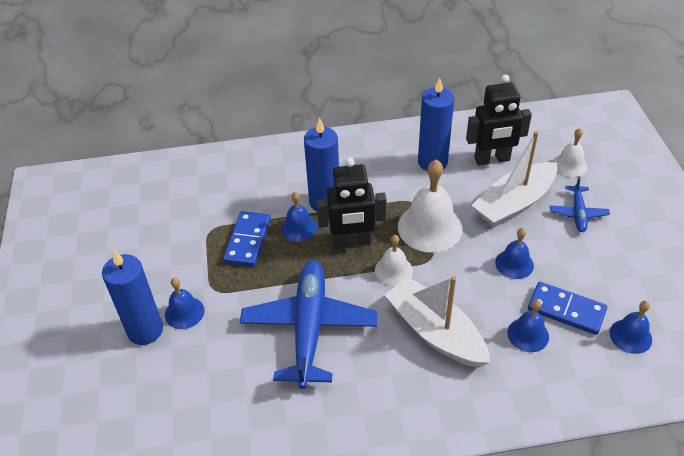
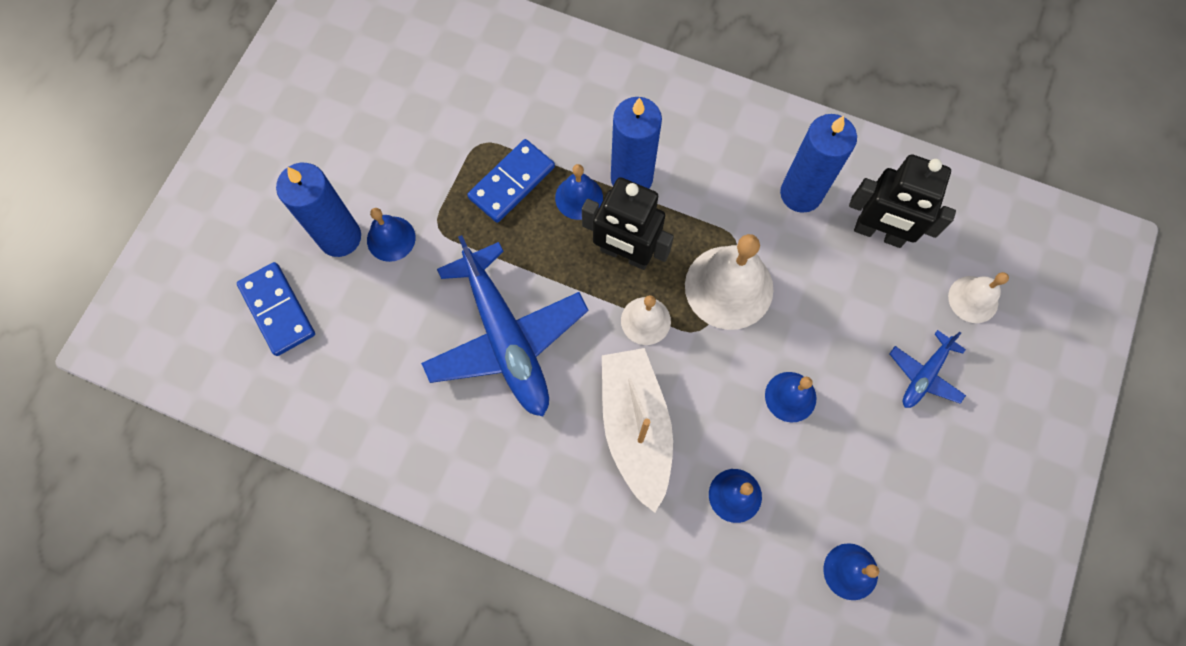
camera: 30 degrees right, 25 degrees up
blue plane [240,260,377,389] -> blue plane turned 120 degrees clockwise [421,235,588,416]
white boat [471,131,557,227] -> none
blue domino [528,282,607,335] -> blue domino moved to [237,262,315,356]

